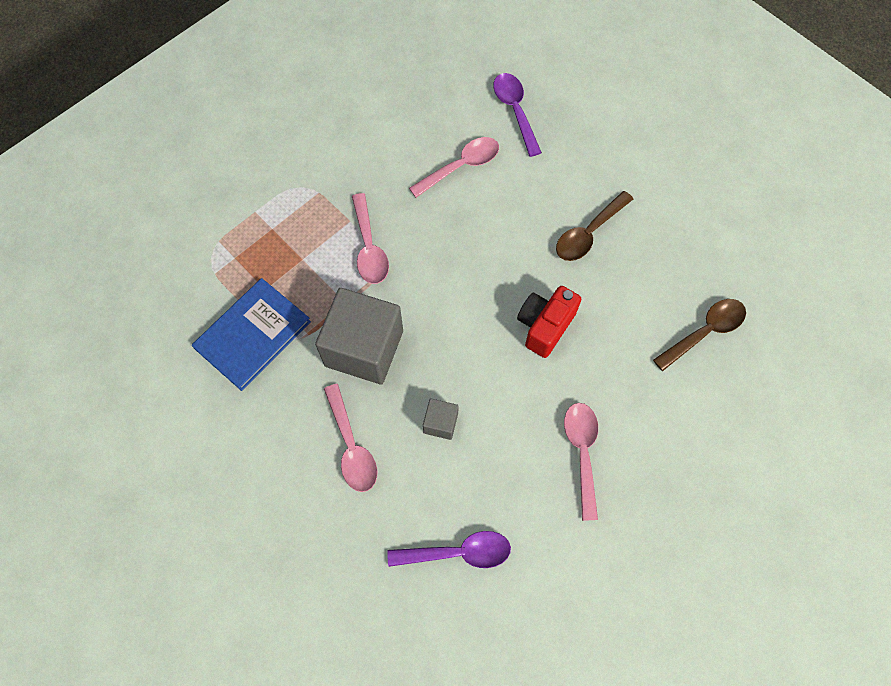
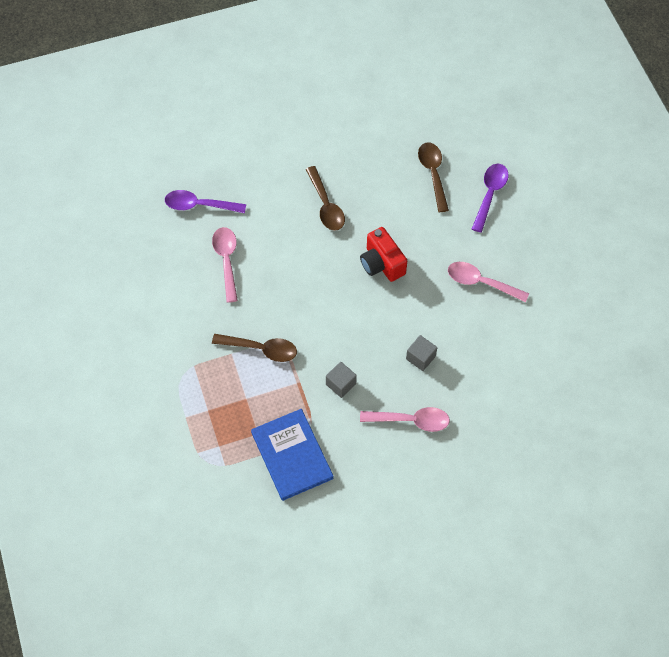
camera: 65 degrees left, 5 degrees down
grey cube [315,288,403,385] -> grey cube [326,362,357,398], size x0.45
pink spoon [352,193,389,284] -> brown spoon [212,334,297,362]
purple spoon [387,531,511,568] -> purple spoon moved to [472,164,509,232]

